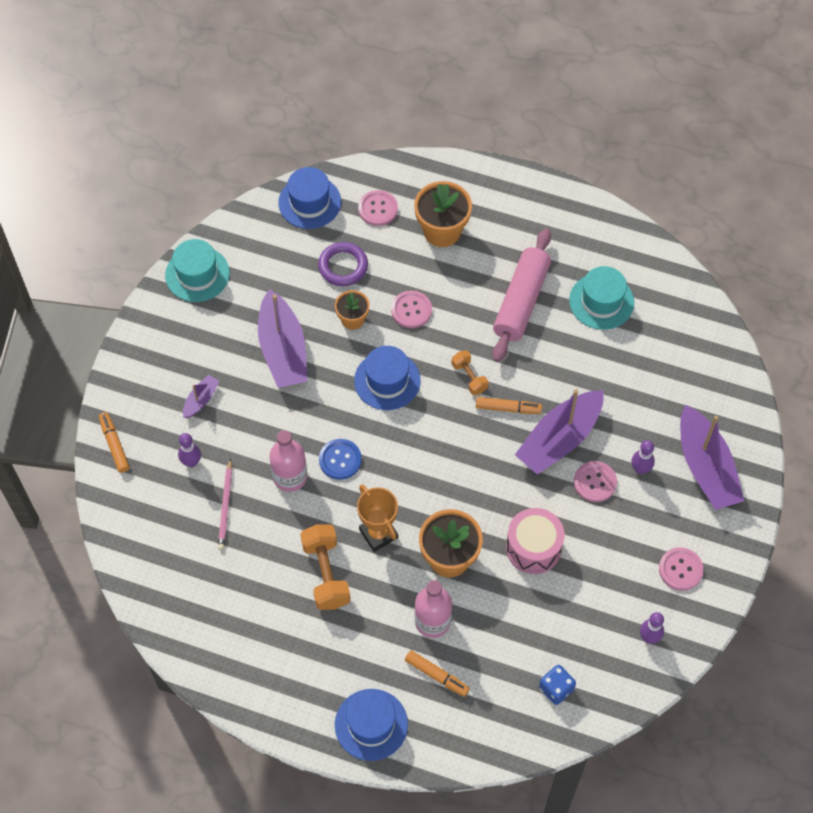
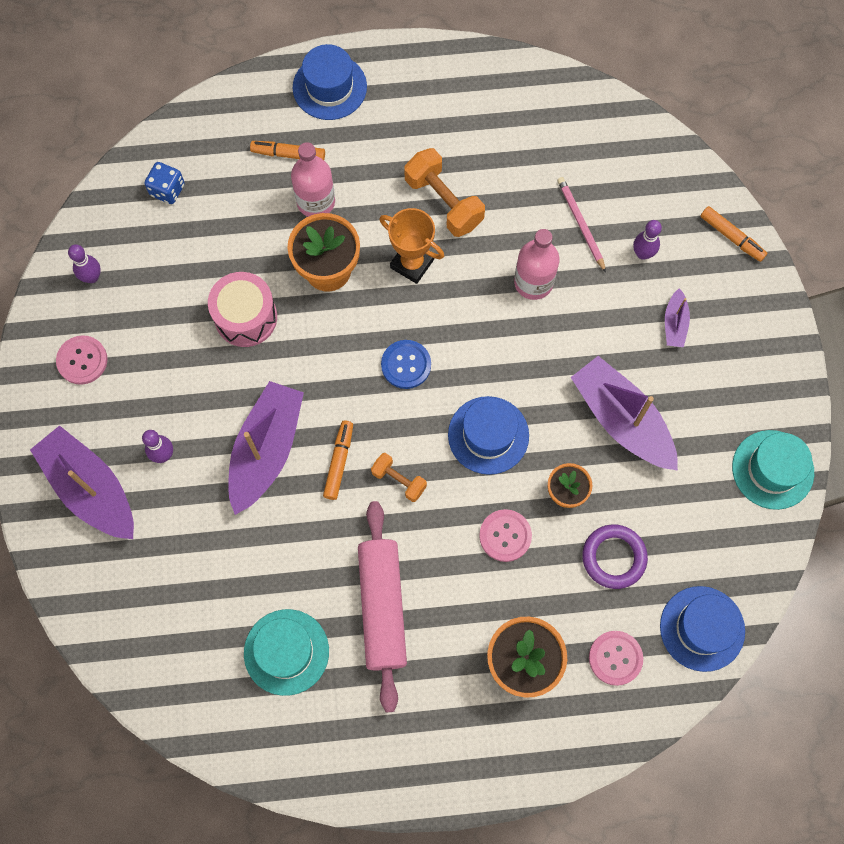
camera: 155 degrees right, 10 degrees up
blue button [319,439,362,480] -> blue button moved to [381,340,431,389]
orange marker [476,397,542,414] -> orange marker turned 120 degrees clockwise [323,421,353,500]
pink button [574,461,617,502] -> none

